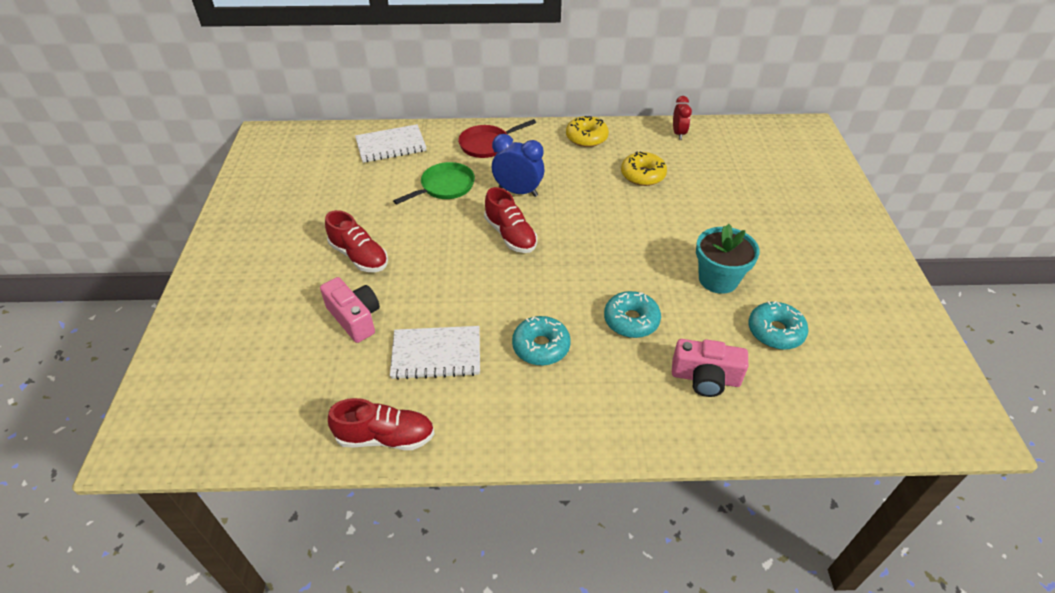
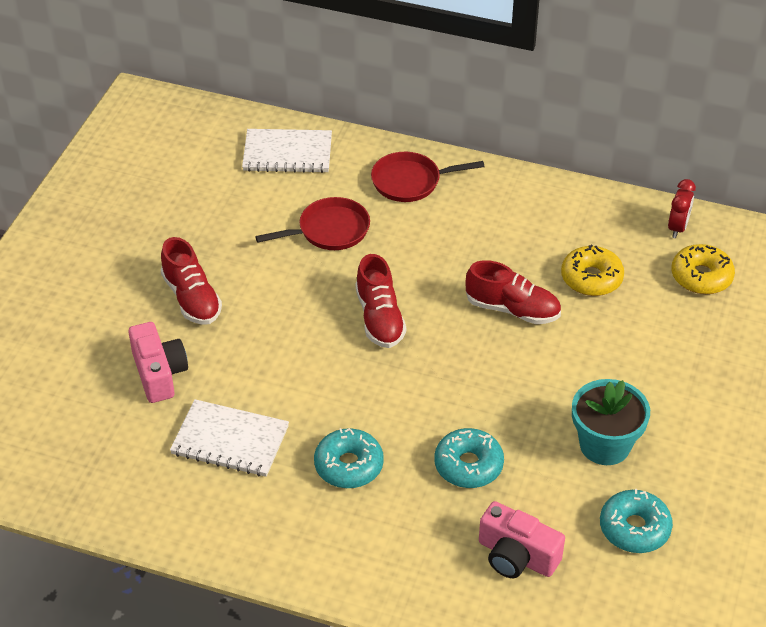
camera: 20 degrees right, 0 degrees up
red shoe [328,398,435,450] -> red shoe moved to [465,260,561,324]
green pan [393,162,475,205] -> red pan [255,197,370,250]
blue clock [492,134,544,197] -> none
yellow donut [566,116,609,147] -> yellow donut moved to [671,244,735,294]

